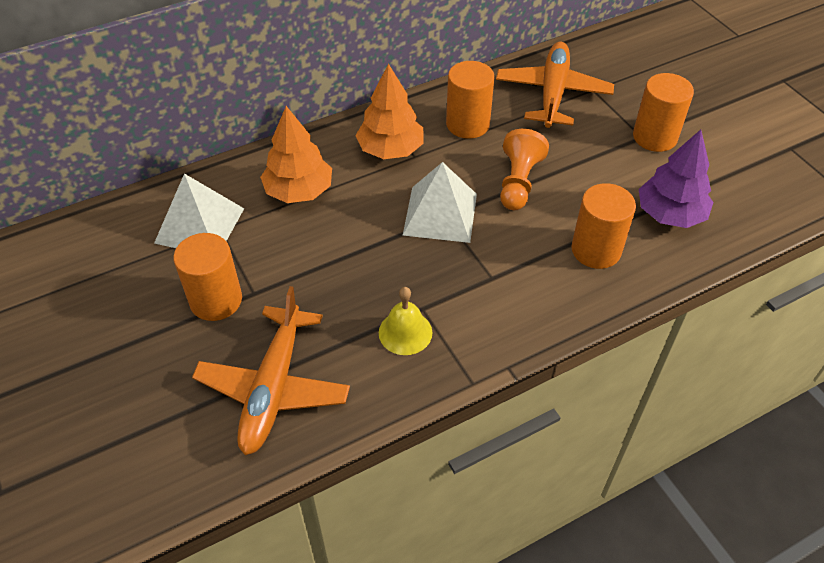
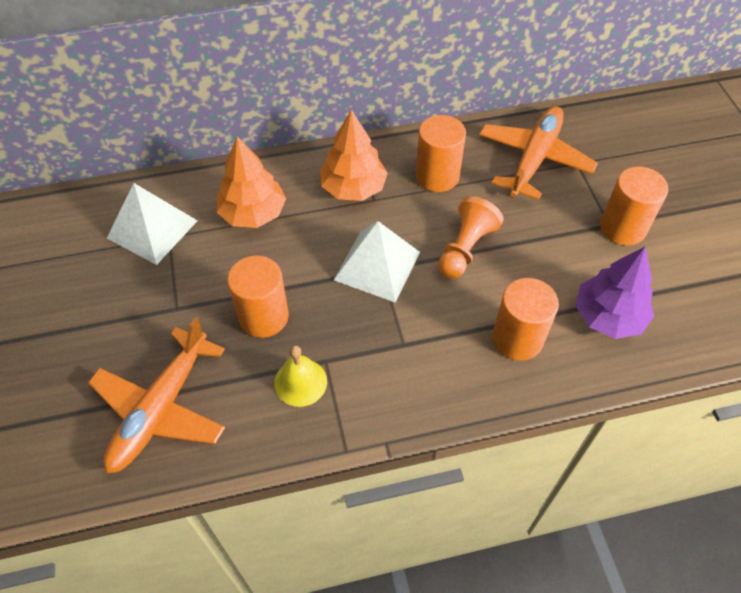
camera: 15 degrees right, 5 degrees up
orange cylinder [173,233,242,321] -> orange cylinder moved to [227,256,289,338]

